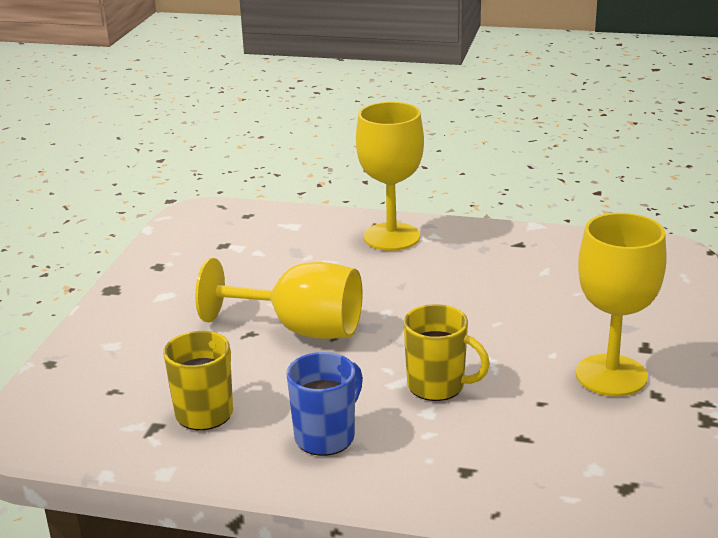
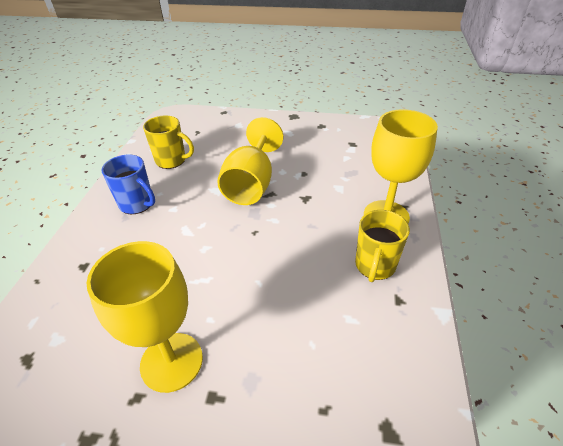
camera: 85 degrees right, 15 degrees up
yellow mug [403,304,490,401] -> yellow mug moved to [355,210,410,282]

